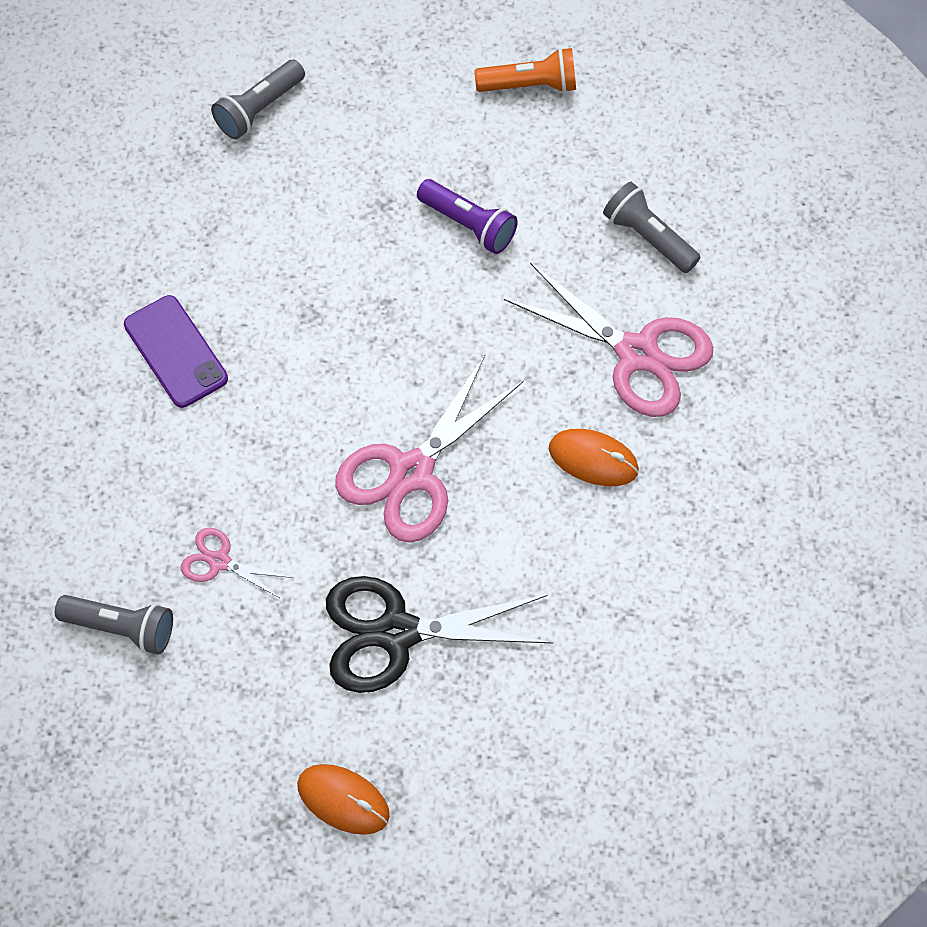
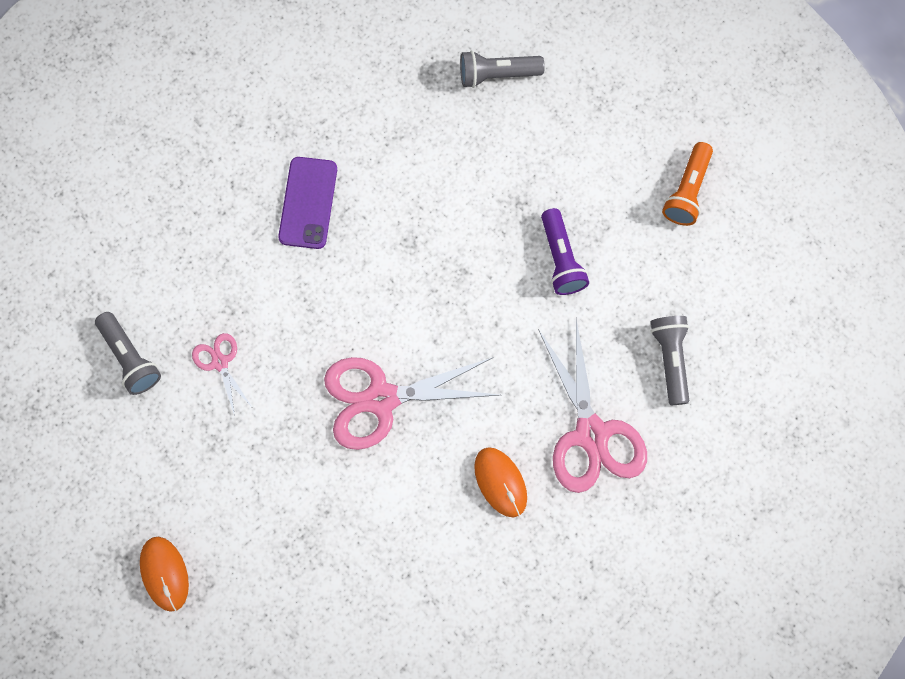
camera: 40 degrees right, 10 degrees up
black scissors [326,576,553,693] -> none
orange flashlight [474,48,576,93] -> orange flashlight turned 75 degrees clockwise [662,142,713,226]

